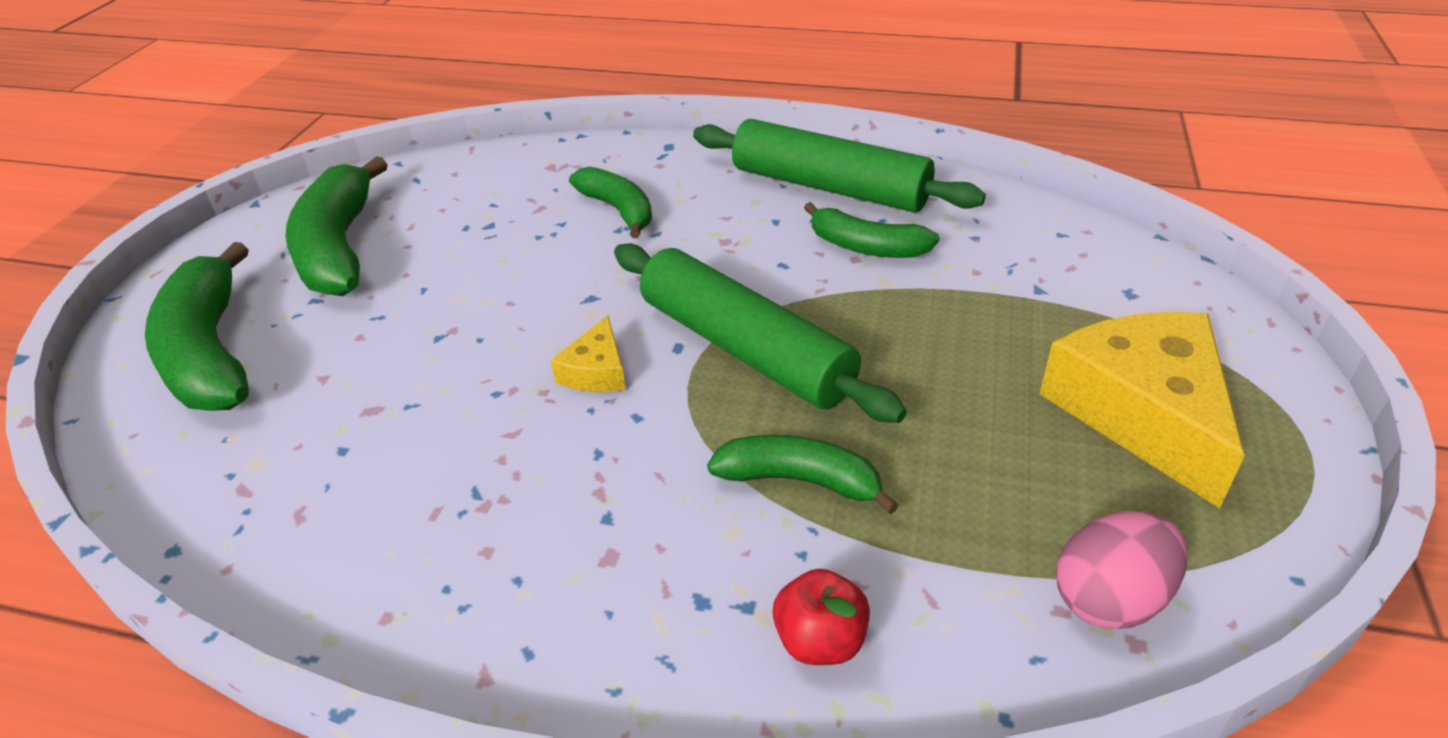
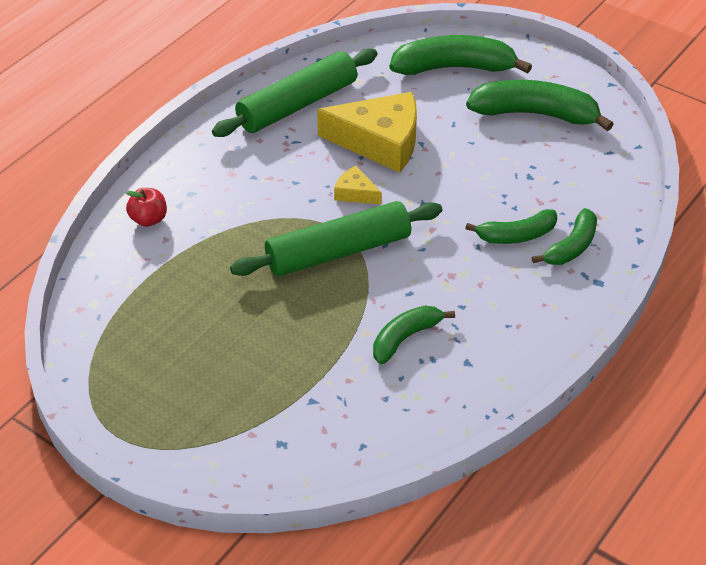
camera: 110 degrees right, 5 degrees up
green rolling pin [693,119,986,213] -> green rolling pin moved to [212,48,377,137]
green banana [707,435,899,514] -> green banana moved to [532,208,597,265]
yellow cheese [1039,312,1245,508] -> yellow cheese moved to [317,92,417,173]
pink egg [1056,511,1188,629] -> none

